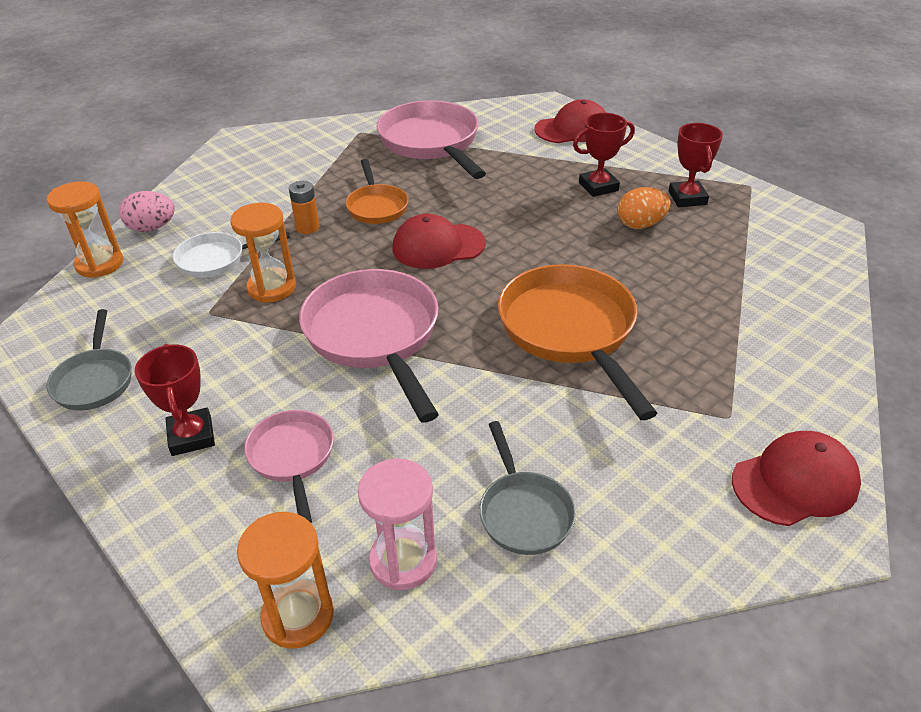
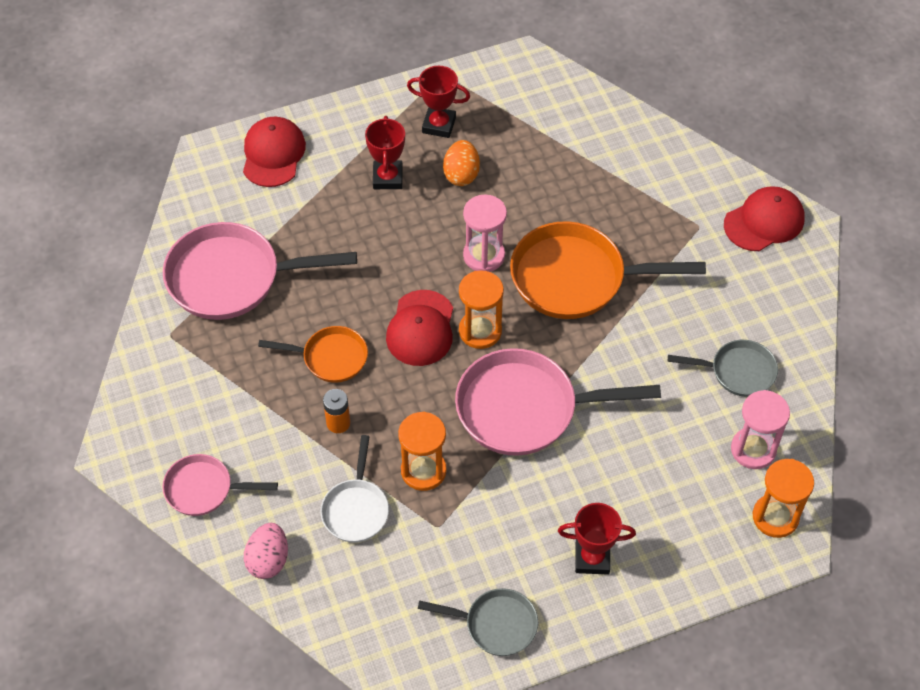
camera: 70 degrees left, 15 degrees up
orange hourglass [47,181,123,278] -> orange hourglass moved to [459,270,504,349]
pink pan [244,410,334,523] -> pink pan moved to [162,454,278,516]
red cap [732,431,861,526] -> red cap turned 60 degrees clockwise [724,186,805,251]
none -> pink hourglass [463,195,507,272]

